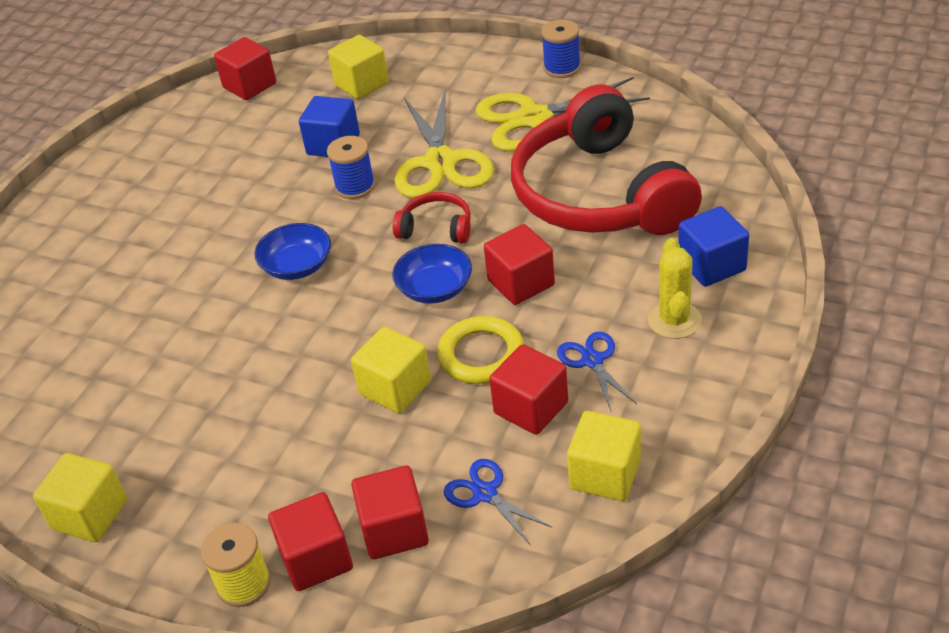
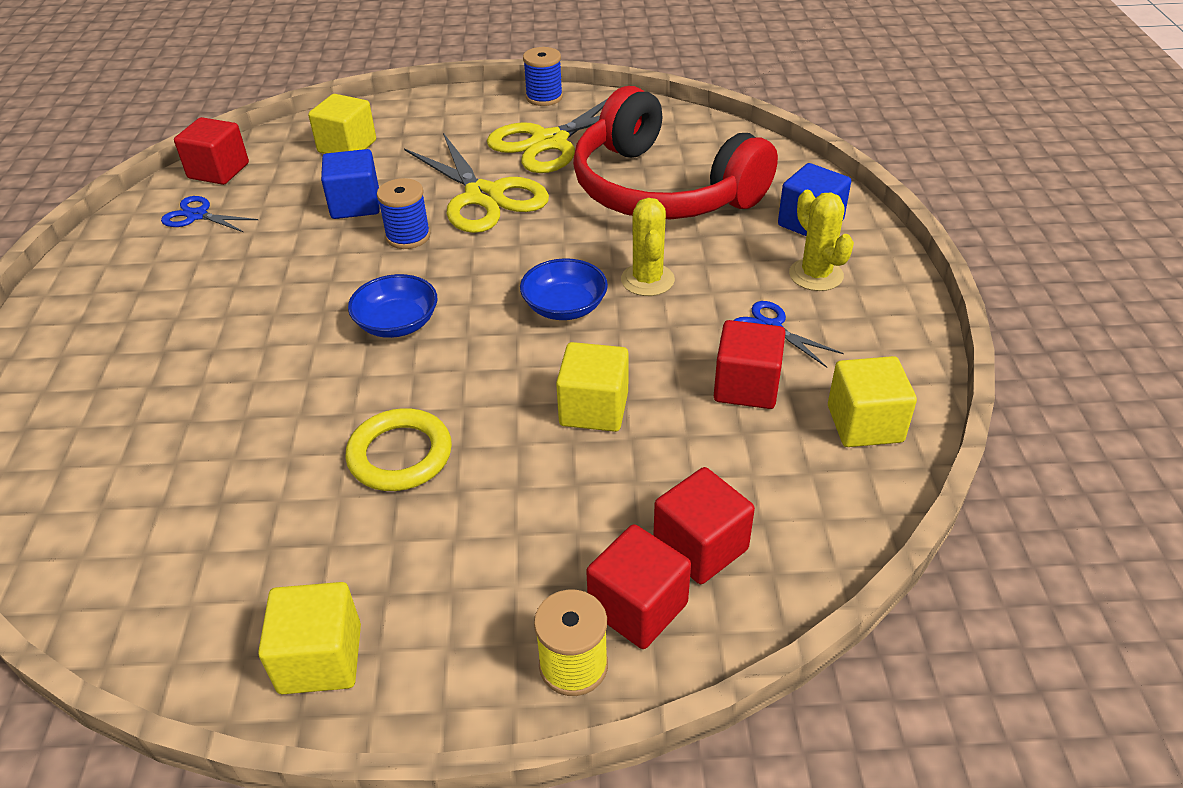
camera: 30 degrees left, 0 degrees up
red headphones [393,192,471,243] -> none
yellow ring [437,316,524,384] -> yellow ring moved to [345,408,452,491]
blue scissors [444,459,552,546] -> blue scissors moved to [161,196,258,232]
red cube [484,224,555,305] -> yellow cactus [621,198,675,296]

